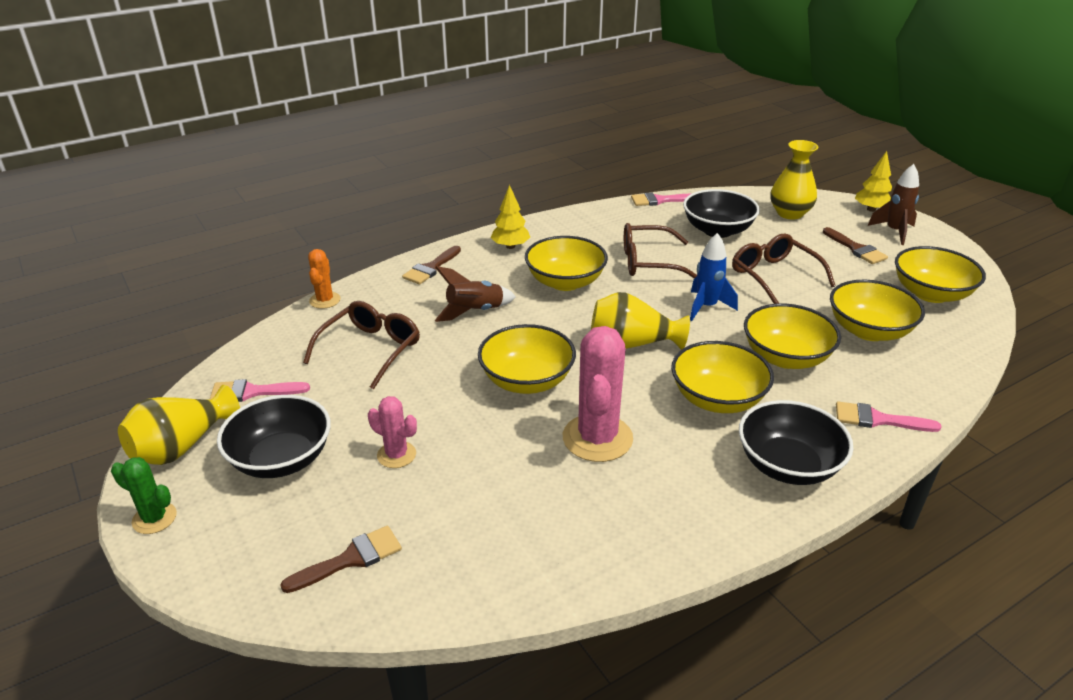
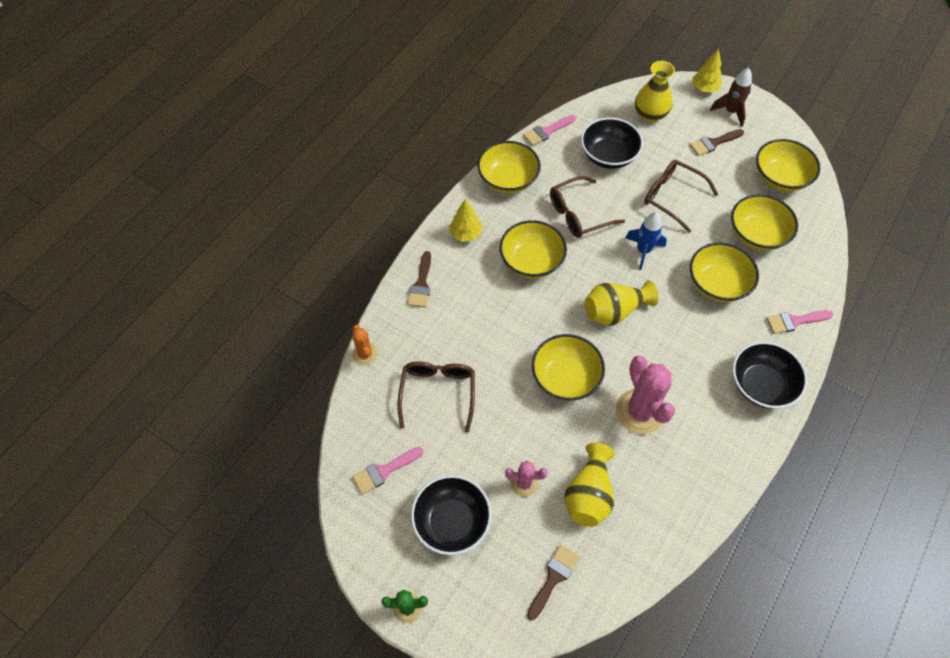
camera: 25 degrees left, 25 degrees up
yellow vase [118,385,240,465] -> yellow vase moved to [564,443,615,527]
brown rocket [435,266,516,322] -> none
yellow bowl [671,341,774,413] -> yellow bowl moved to [477,141,541,194]
brown brush [823,227,888,264] -> brown brush turned 120 degrees clockwise [689,129,744,156]

